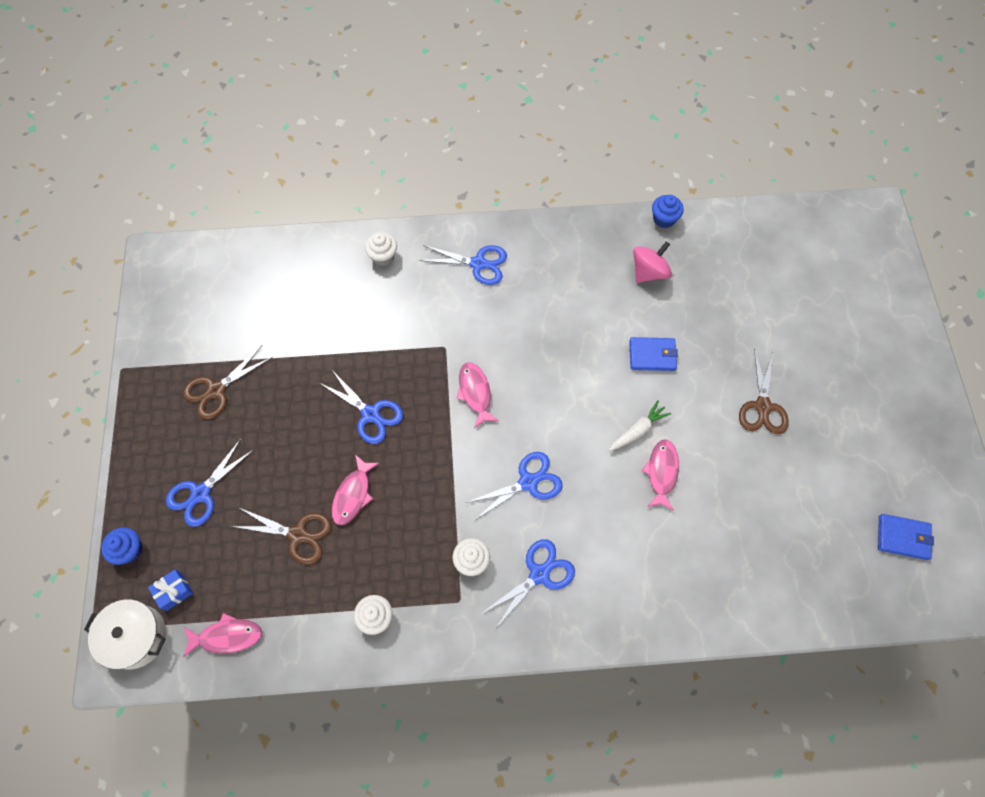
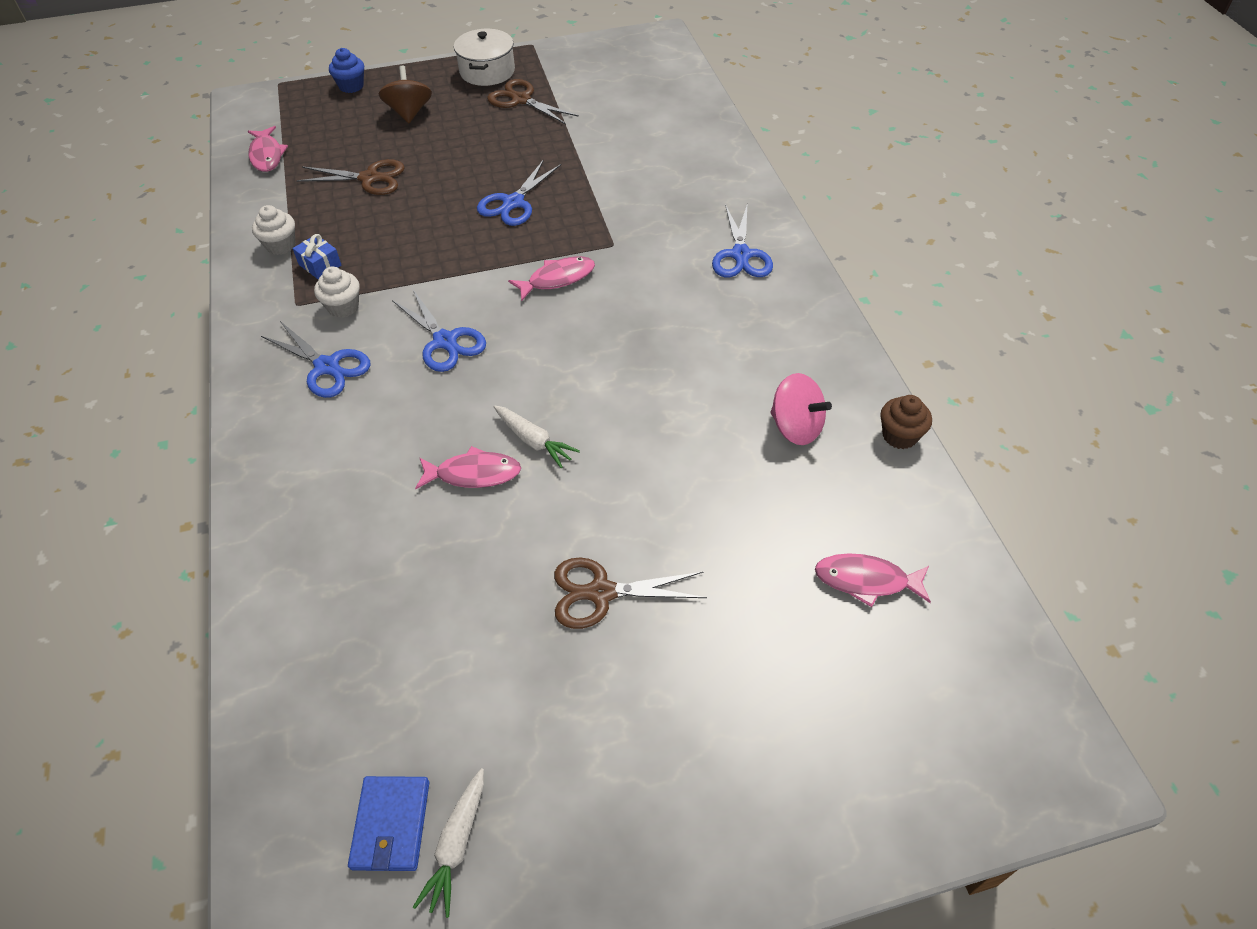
camera: 80 degrees right, 15 degrees down
white pot [84,599,166,669] -> white pot moved to [454,29,515,86]
blue gift [148,570,193,611] -> blue gift moved to [293,234,342,280]
blue scissors [166,439,255,527] -> brown spinning top [379,66,432,123]
brown scissors [231,507,332,564] -> brown scissors turned 90 degrees counterclockwise [296,159,405,195]
pink fish [332,455,379,525] -> pink fish moved to [815,553,931,607]
white cupcake [365,232,397,266] -> none
blue wallet [629,337,678,371] -> none
blue cupcake [652,195,684,228] -> brown cupcake [880,395,932,449]
none -> white carrot [413,768,484,918]

